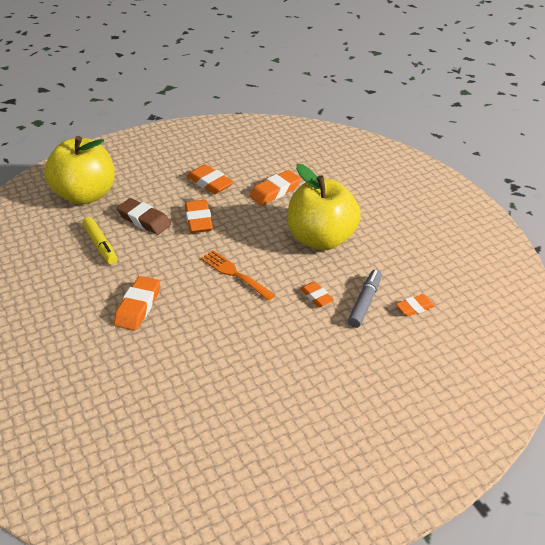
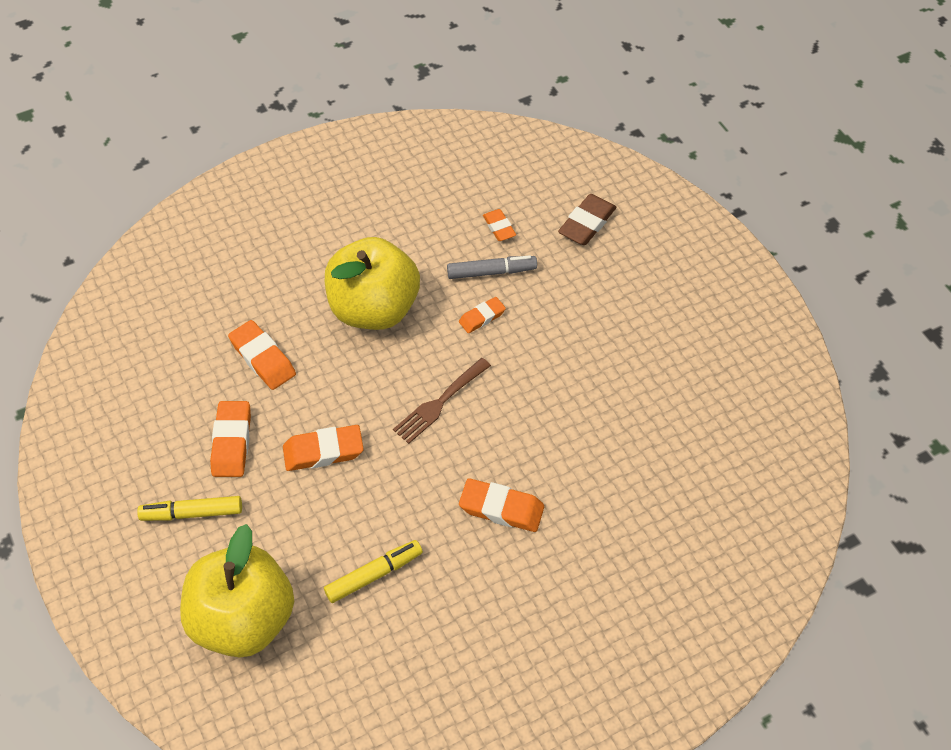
camera: 90 degrees left, 15 degrees up
brown eraser [117,198,171,235] -> brown eraser moved to [558,194,616,245]
orange eraser [187,164,234,194] -> orange eraser turned 45 degrees counterclockwise [210,401,251,477]
orange fork [201,250,275,301] -> brown fork [393,358,491,444]
grey marker [348,270,382,328] -> grey marker turned 150 degrees clockwise [447,255,537,279]
none -> yellow marker [137,496,242,521]

